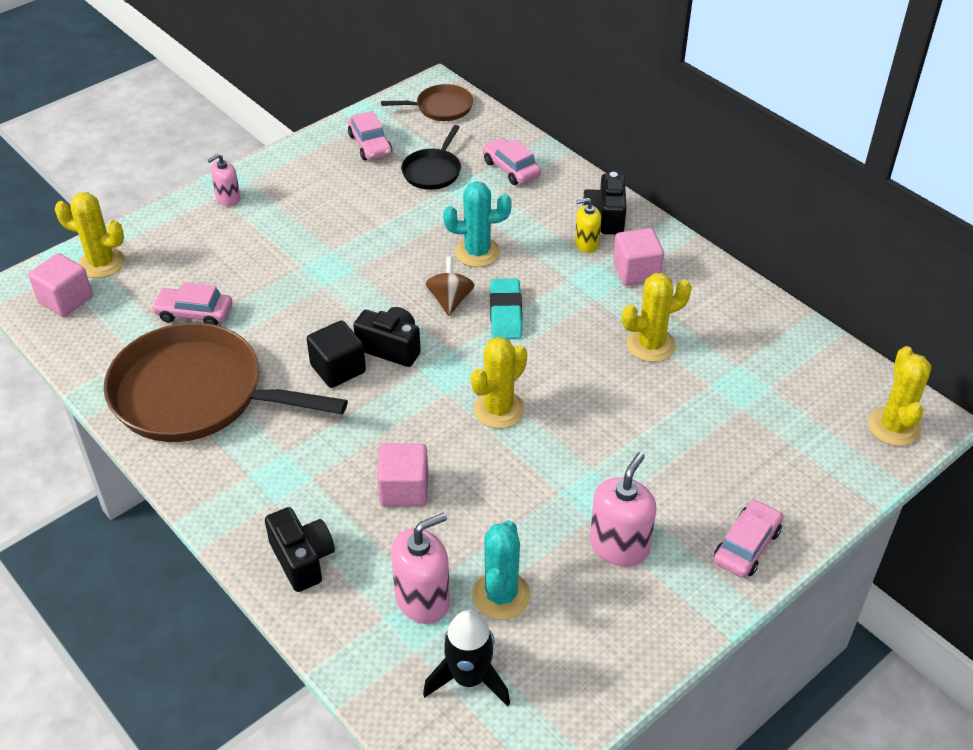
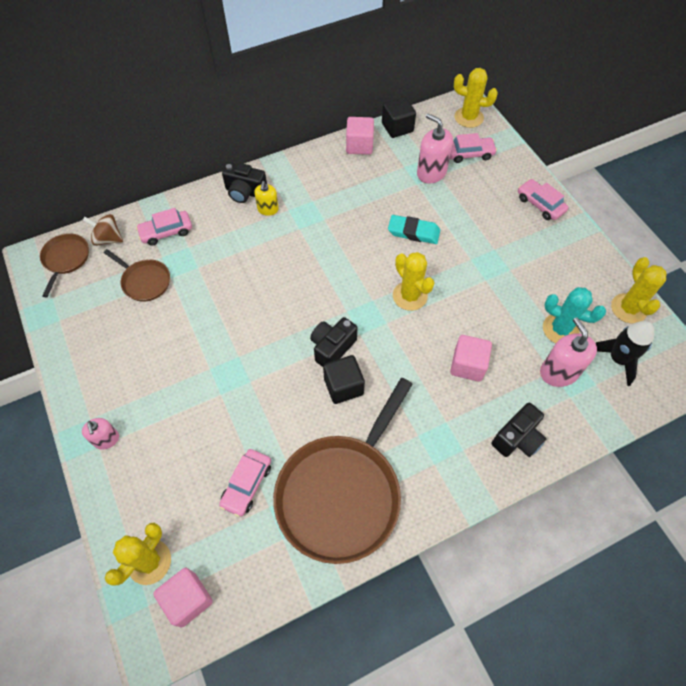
camera: 75 degrees left, 15 degrees up
black camera [265,507,335,592] -> black camera turned 150 degrees clockwise [492,403,546,457]
pink car [348,111,392,160] -> pink car moved to [450,133,497,163]
black pan [401,125,461,190] -> brown pan [104,249,170,302]
brown spinning top [424,256,475,316] -> brown spinning top moved to [83,214,123,246]
turquoise cactus [443,181,512,267] -> none
turquoise eraser [490,279,522,339] -> turquoise eraser moved to [388,215,440,244]
pink soap dispenser [590,452,656,567] -> pink soap dispenser moved to [417,113,453,184]
pink cube [613,228,664,286] -> pink cube moved to [346,117,374,155]
yellow cactus [622,273,692,362] -> yellow cactus moved to [611,257,667,323]
none -> black cube [382,97,416,138]

